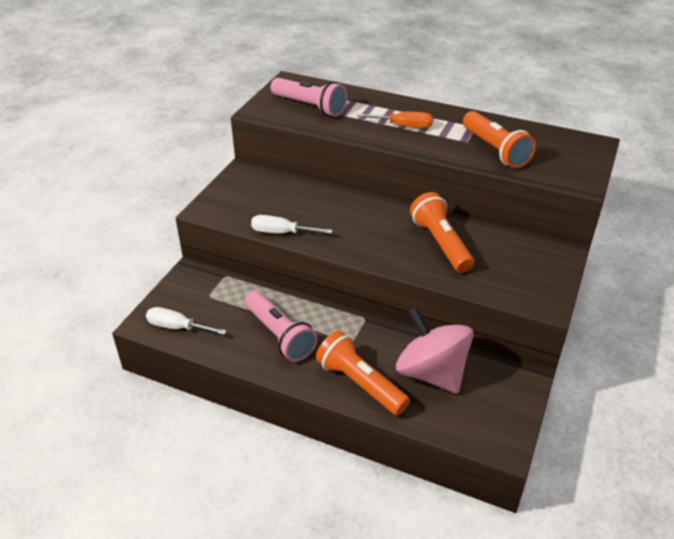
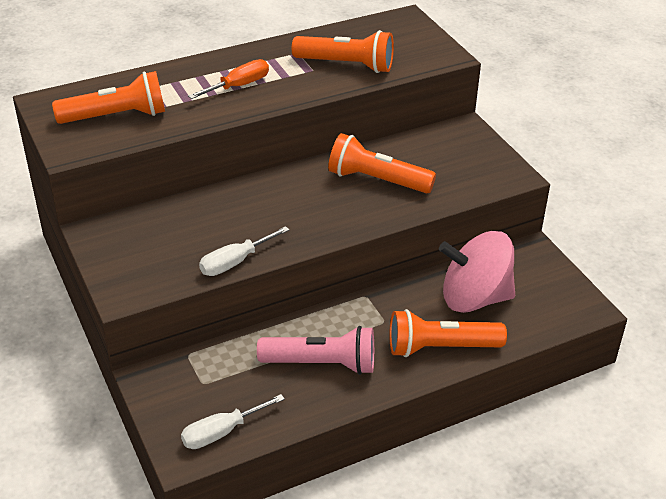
camera: 50 degrees left, 0 degrees up
pink flashlight [271,78,347,117] -> orange flashlight [52,71,165,124]

